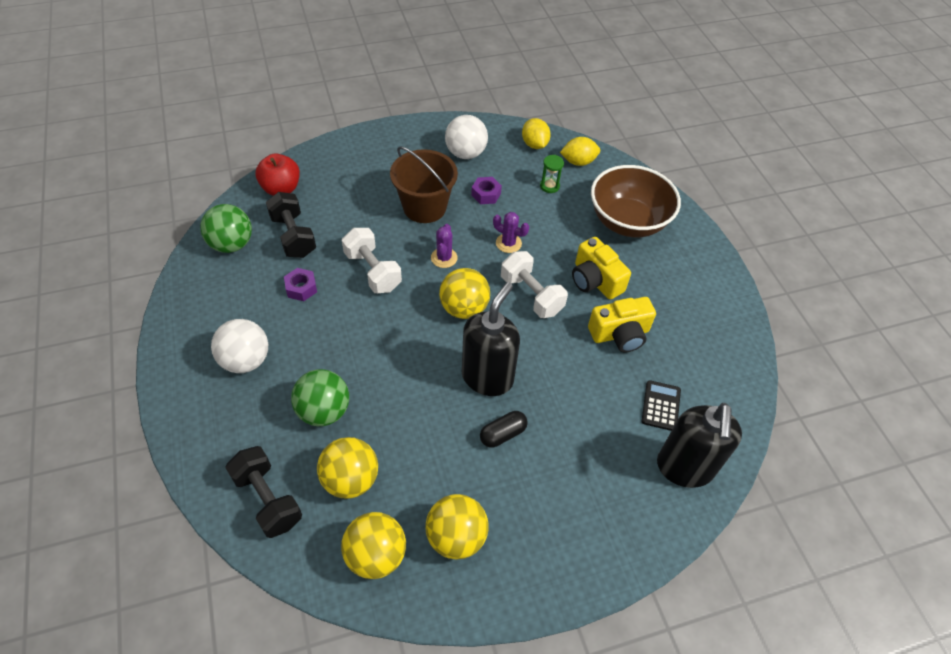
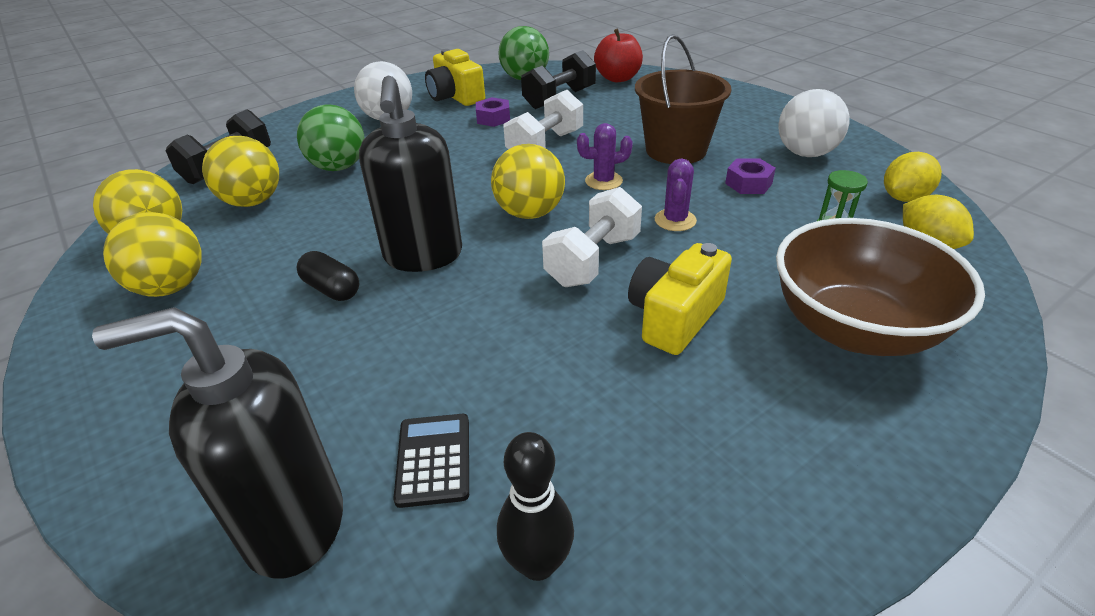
camera: 75 degrees right, 15 degrees down
black soap dispenser [462,282,520,396] -> black soap dispenser turned 75 degrees clockwise [359,76,462,272]
yellow camera [588,297,656,352] -> yellow camera moved to [425,49,485,106]
black calculator [642,380,681,431] -> black calculator turned 90 degrees counterclockwise [393,414,469,508]
none -> black bowling pin [497,432,574,581]

